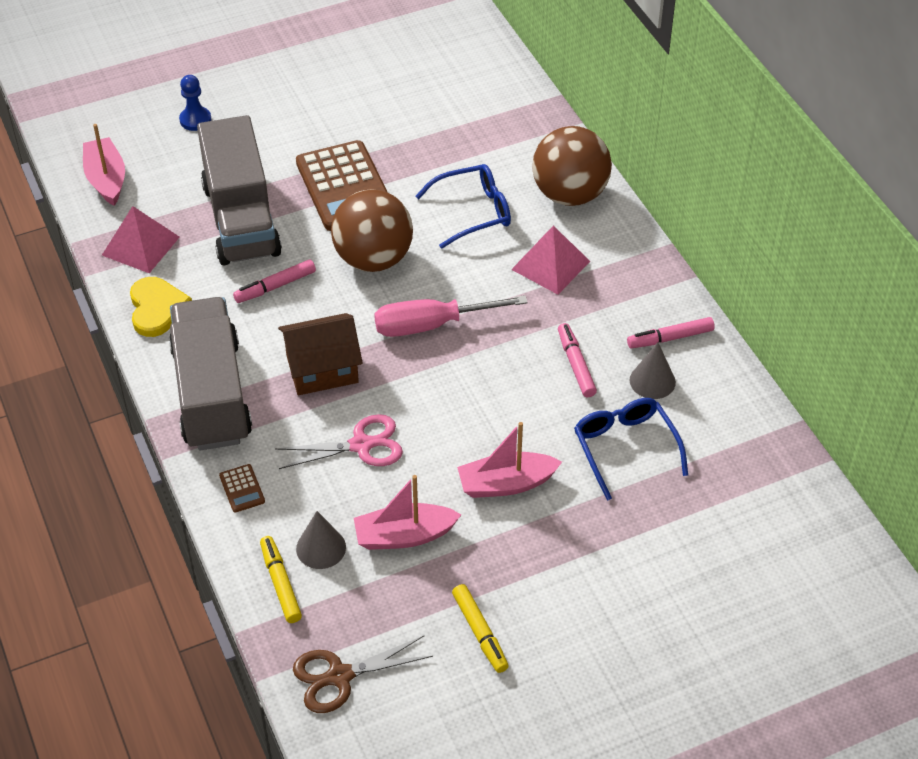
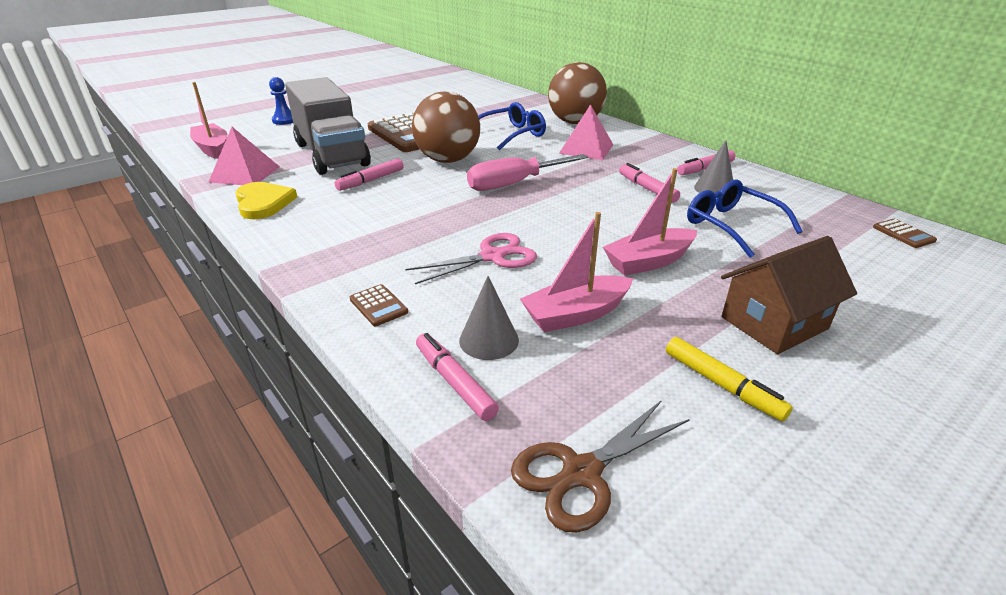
camera: 15 degrees left, 15 degrees down
grey truck [169,297,252,451] -> none
yellow marker [260,536,302,623] -> pink marker [416,333,499,421]
brown house [278,313,363,395] -> brown house moved to [721,236,857,354]
none -> brown calculator [873,219,937,248]

